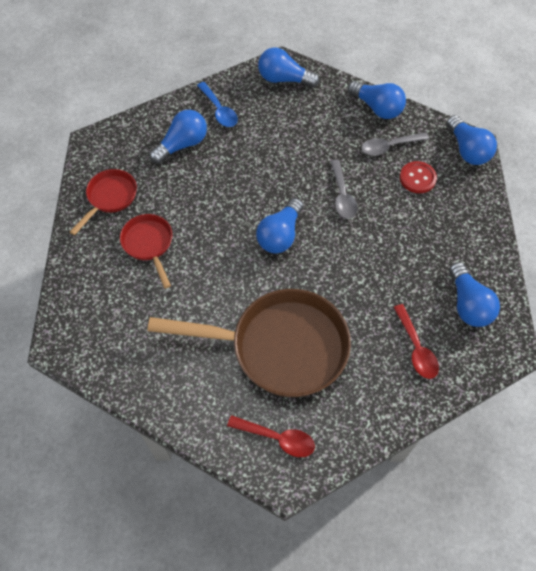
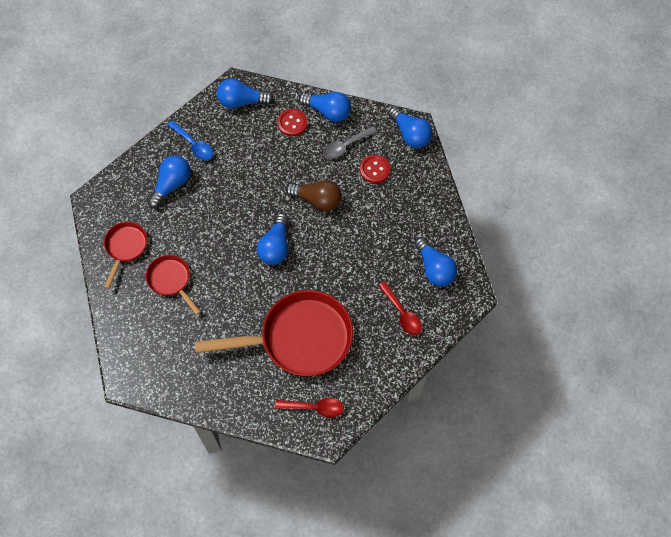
camera: 15 degrees left, 5 degrees up
brown pan [147,289,351,397] -> red pan [194,290,353,376]
grey spoon [330,160,358,219] -> brown light bulb [286,180,342,211]
none -> red button [278,109,308,136]

